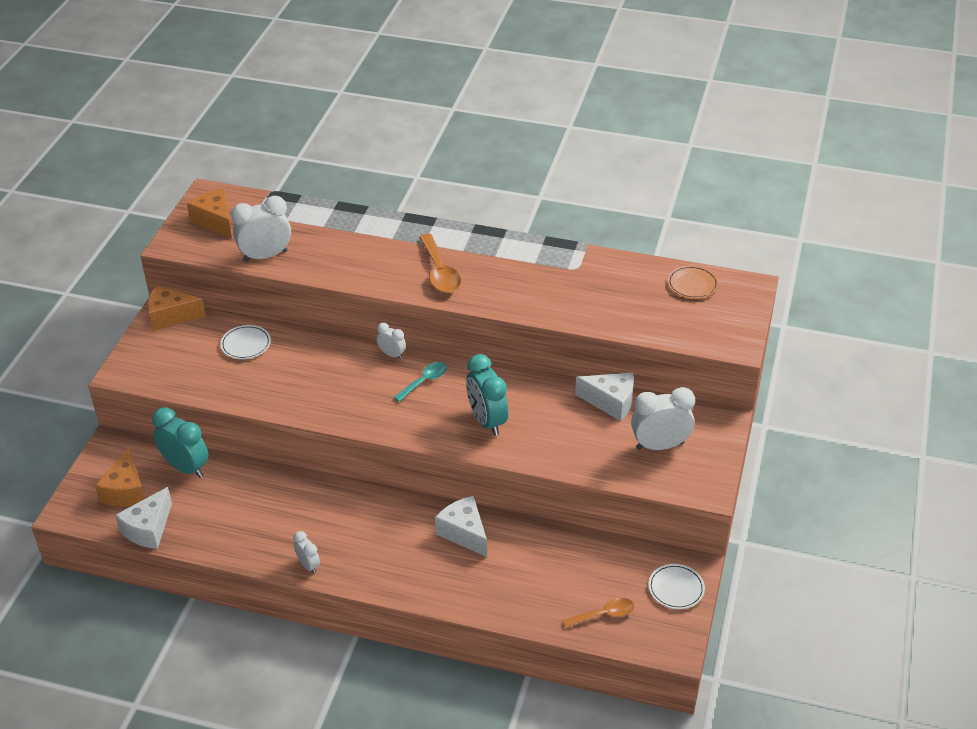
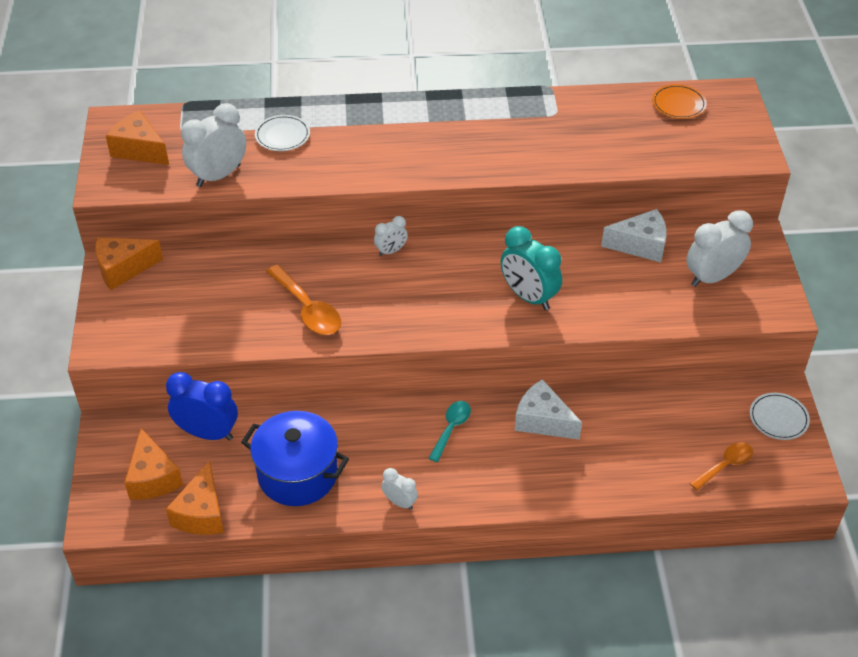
camera: 20 degrees left, 5 degrees up
white cheese [115,487,172,549] -> orange cheese [166,460,224,535]
turquoise clock [152,407,209,478] -> blue clock [166,372,238,441]
white plate [220,325,271,359] -> white plate moved to [255,115,310,151]
white clock [377,323,406,359] -> white clock turned 135 degrees clockwise [374,216,408,256]
turquoise spoon [394,362,447,402] -> turquoise spoon moved to [428,401,471,462]
orange spoon [419,234,461,293] -> orange spoon moved to [266,265,341,335]
none -> blue pot [241,411,349,506]

